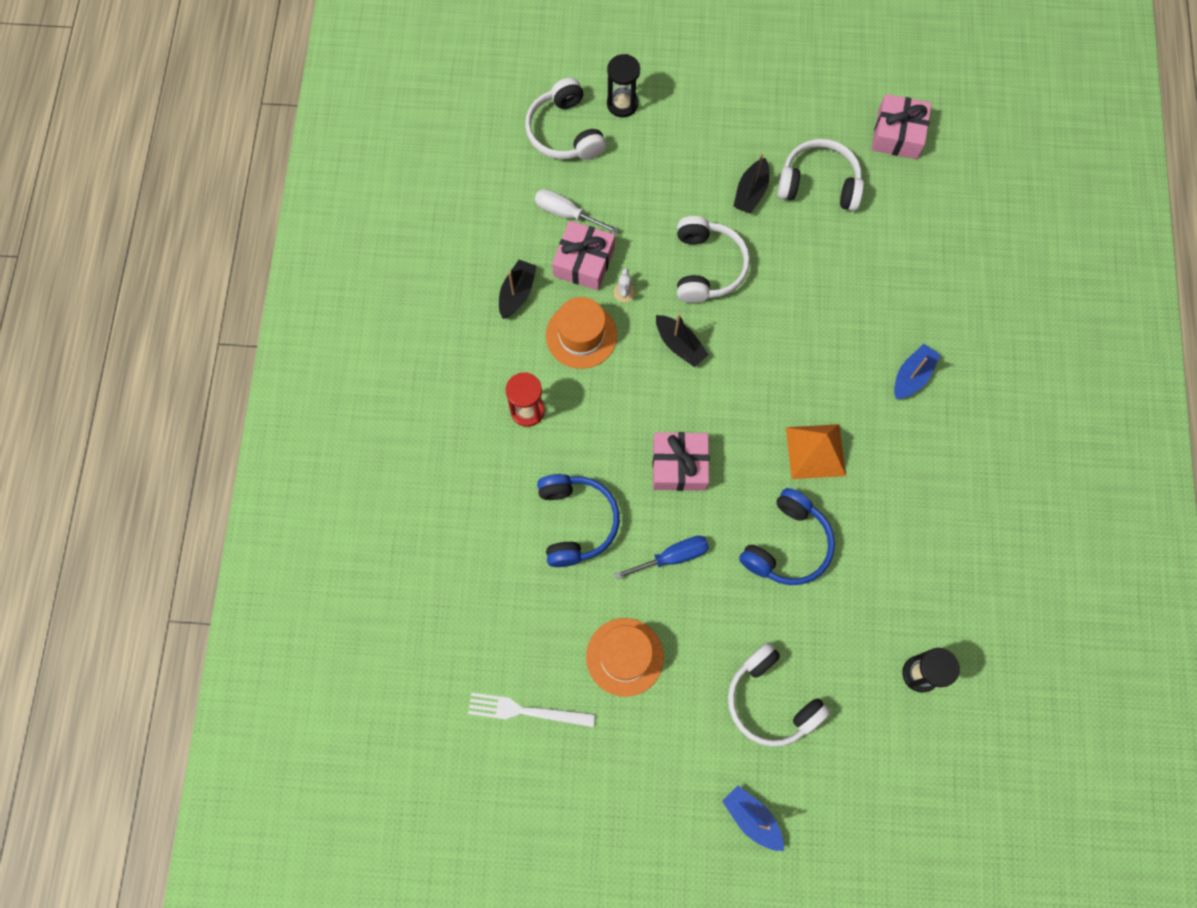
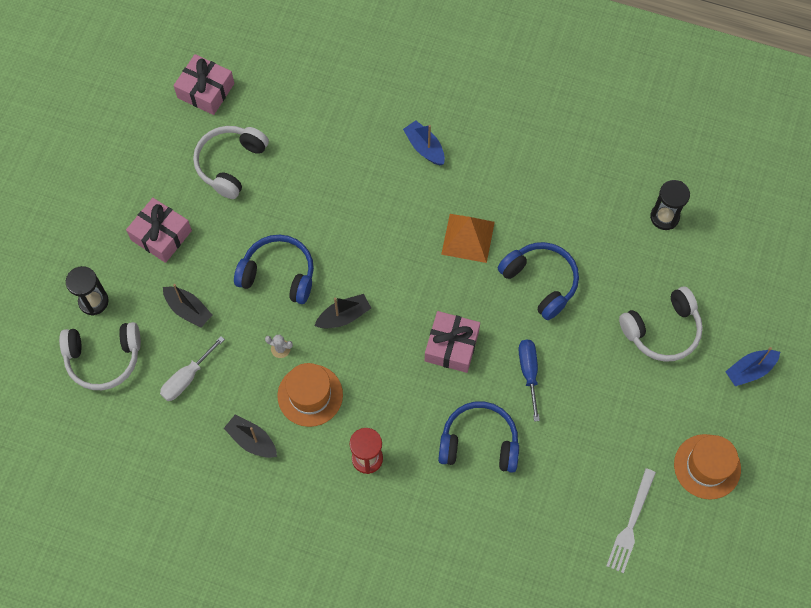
camera: 75 degrees left, 5 degrees down
pink gift [552,221,615,290] -> pink gift moved to [126,198,192,263]
orange hat [586,618,664,697] -> orange hat moved to [674,434,741,500]
white headphones [677,216,750,303] -> blue headphones [234,235,314,304]
black boat [733,153,769,213] -> black boat moved to [163,284,212,328]

